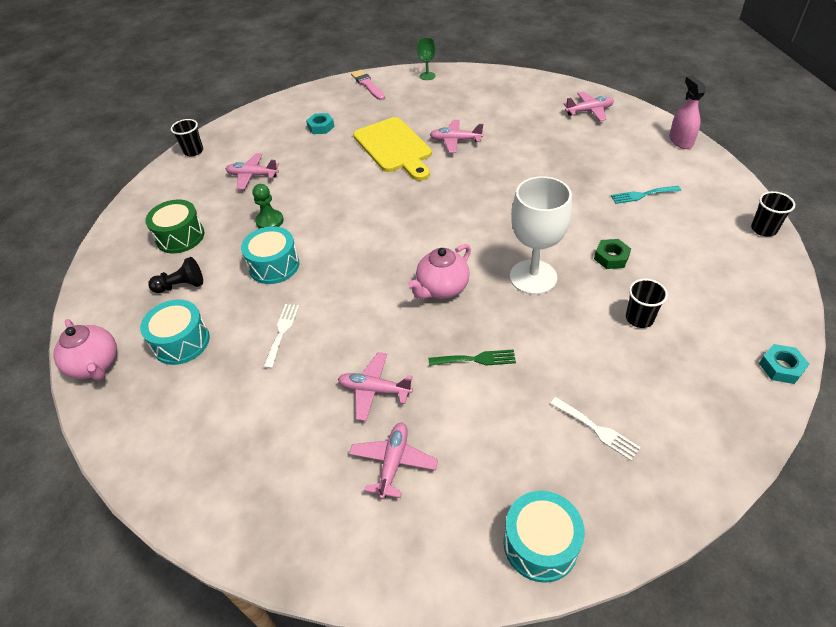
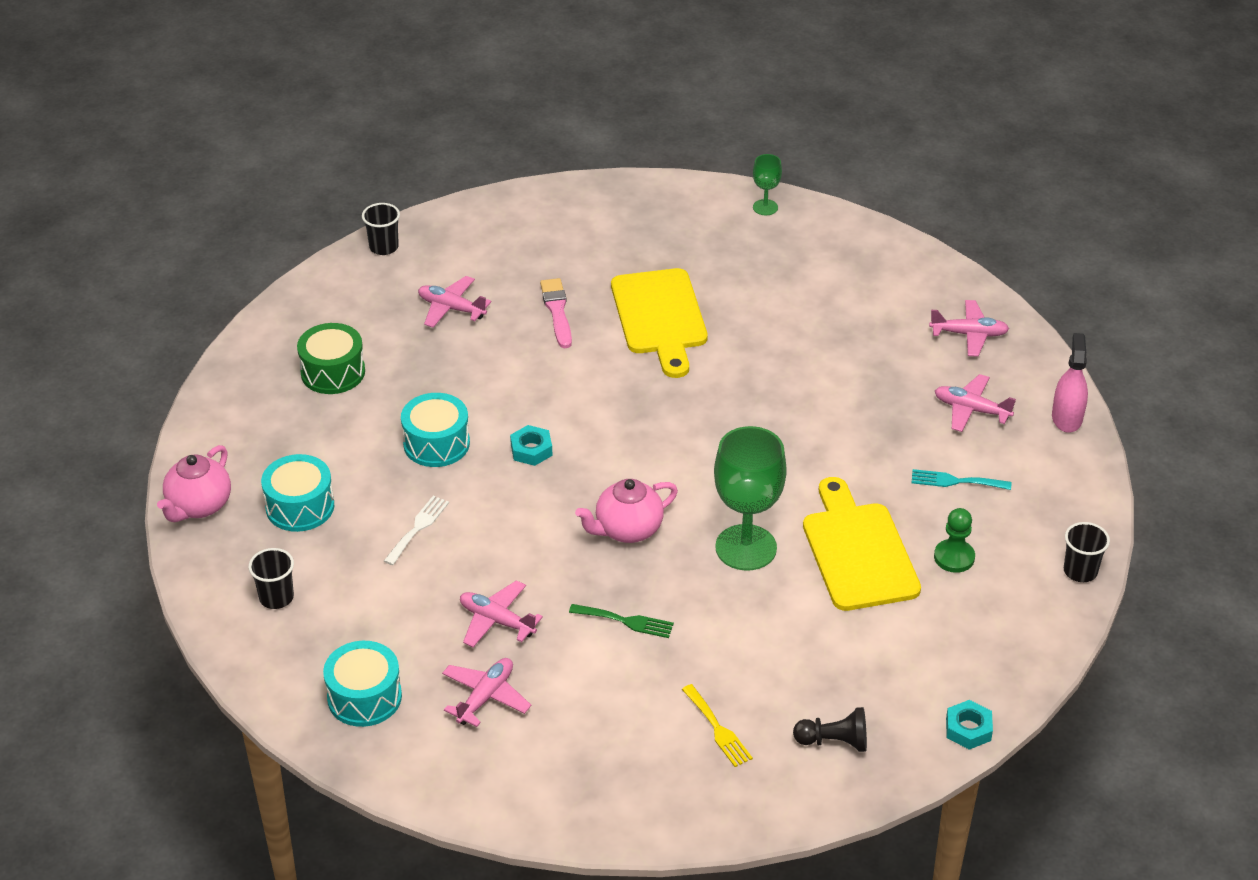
camera: 15 degrees right, 5 degrees down
pink teapot [53,319,117,380] -> pink teapot turned 45 degrees clockwise [157,445,231,522]
black pawn [148,257,203,293] -> black pawn moved to [793,707,867,752]
green pawn [253,184,284,229] -> green pawn moved to [934,508,975,573]
turquoise nut [306,113,334,134] -> turquoise nut moved to [510,425,553,466]
pink brush [351,70,385,100] -> pink brush moved to [540,278,572,348]
pink plane [430,120,483,153] -> pink plane moved to [935,374,1016,432]
turquoise drum [504,491,585,583] -> turquoise drum moved to [323,641,402,727]
white goblet [510,176,572,295] -> green goblet [714,426,787,571]
white fork [550,397,641,461] -> yellow fork [682,684,753,767]
green nut [594,239,631,269] -> yellow cutting board [803,477,921,611]
black cup [626,279,668,328] -> black cup moved to [248,548,294,609]

